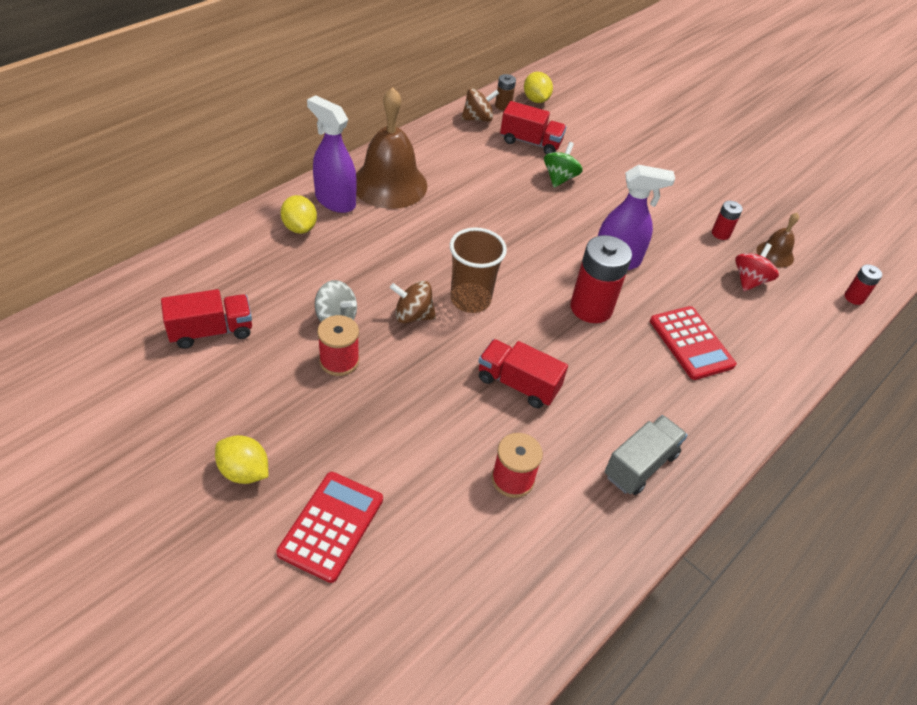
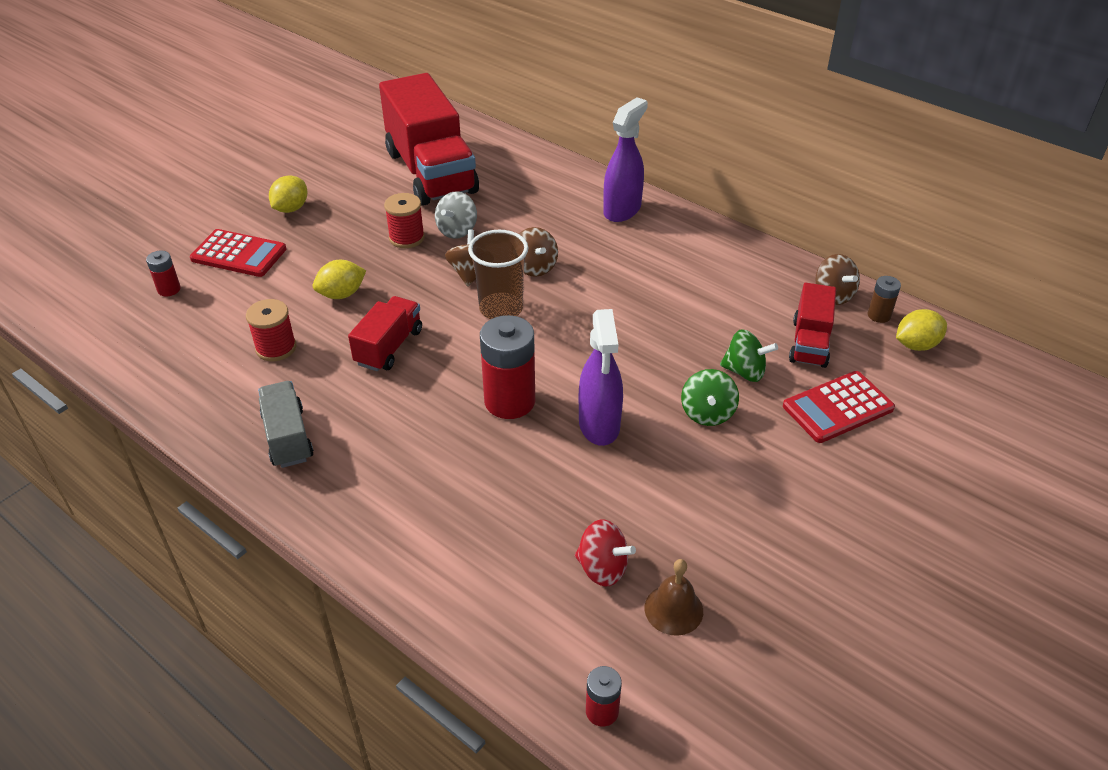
camera: 90 degrees right, 5 degrees down
red truck [161,289,252,349] -> red truck [379,73,479,206], size x2.00
yellow lemon [281,195,317,234] -> yellow lemon moved to [313,260,366,299]
brown bell [356,87,427,209] -> none
grey truck [605,415,687,495] -> grey truck turned 150 degrees counterclockwise [258,381,314,468]
red calculator [650,306,736,380] -> red calculator moved to [783,371,895,443]
red battery [712,201,743,240] -> red battery moved to [146,251,181,297]
none -> brown spinning top [519,227,558,277]
none -> green spinning top [681,369,739,426]

